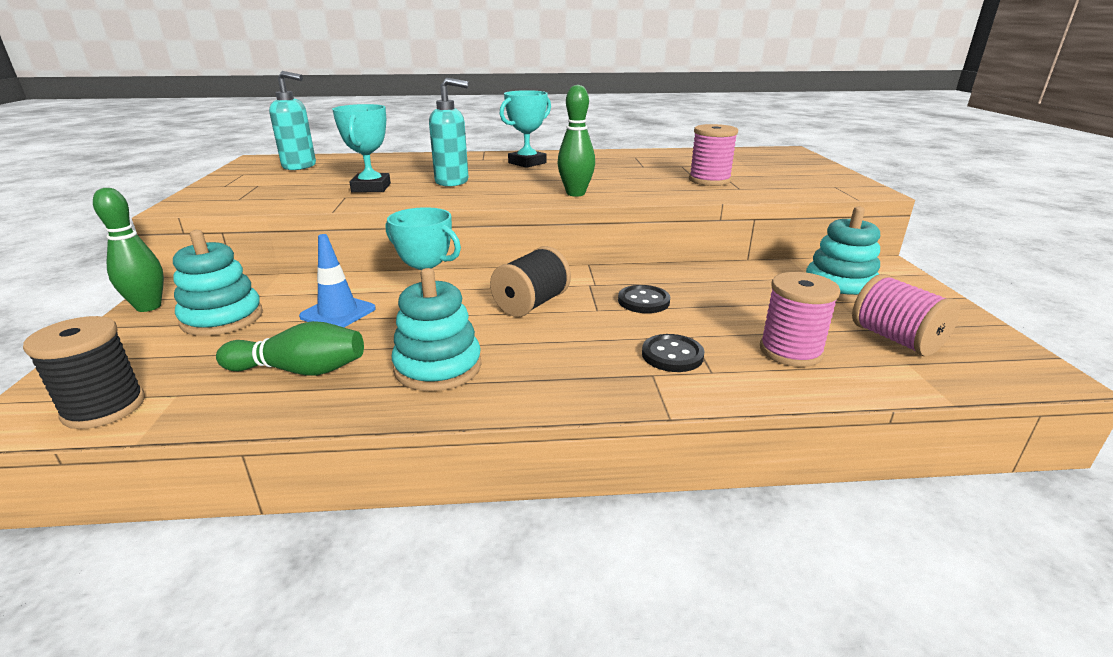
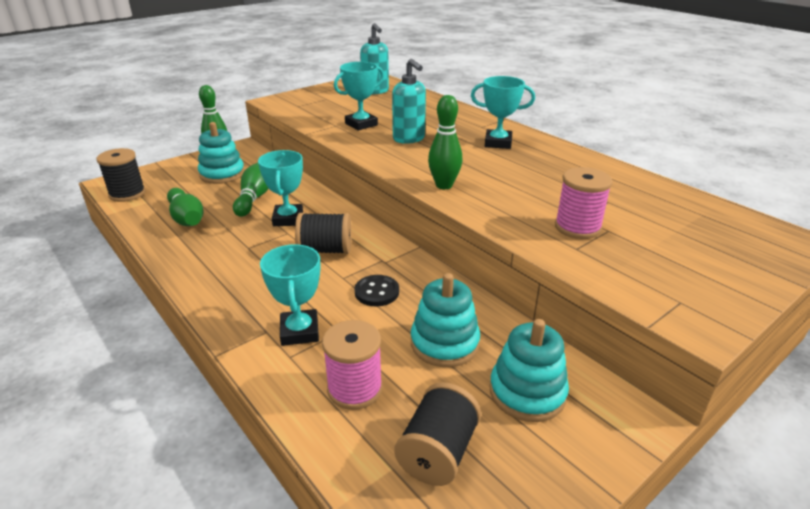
camera: 55 degrees right, 5 degrees up
blue traffic cone [299,234,376,327] -> green bowling pin [233,163,269,217]
turquoise stacking toy [392,268,482,391] -> turquoise stacking toy moved to [411,273,480,367]
black button [642,334,705,372] -> turquoise trophy [260,244,321,346]
pink spool [852,274,960,356] -> black spool [394,382,481,486]

